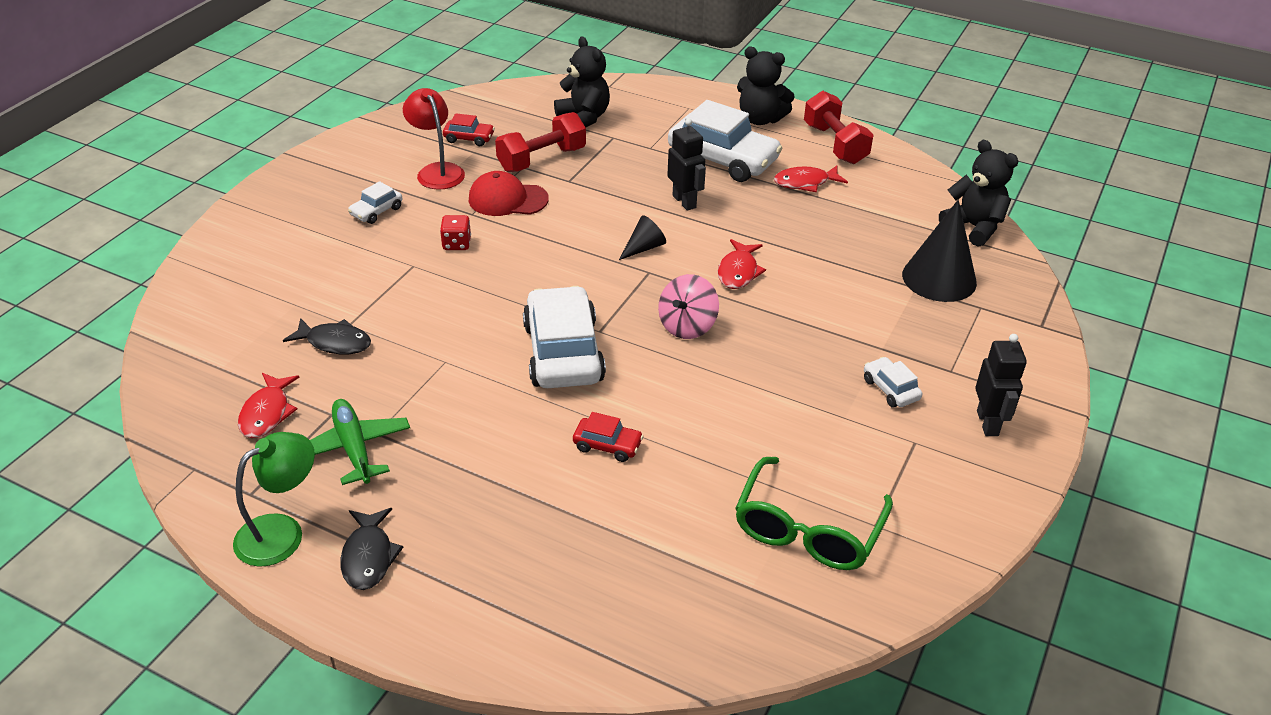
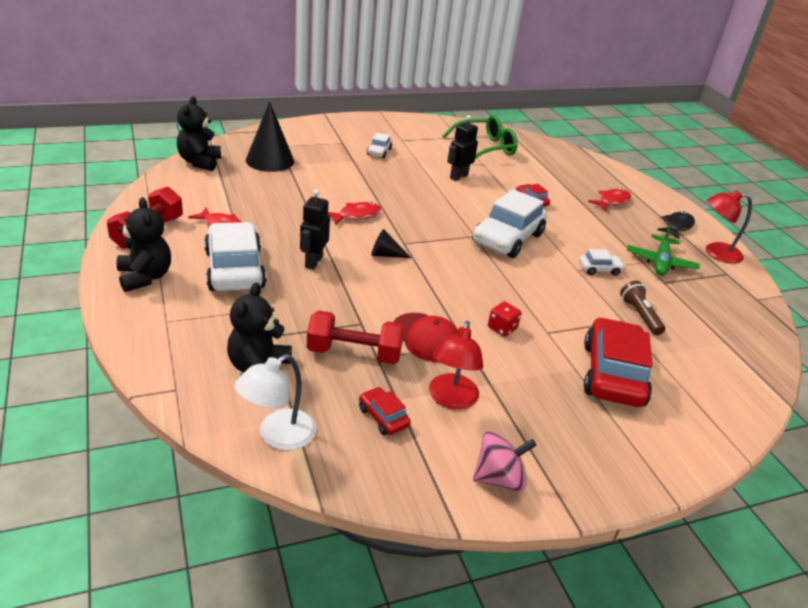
camera: 140 degrees left, 5 degrees down
green lamp [233,432,315,567] -> red lamp [706,190,752,264]
red fish [238,373,300,438] -> red fish moved to [588,188,631,211]
black fish [283,318,371,354] -> brown flashlight [620,281,665,335]
white car [348,181,402,224] -> white car moved to [579,249,625,276]
pink spinning top [658,274,719,339] -> pink spinning top moved to [473,431,537,492]
black robot [975,334,1027,436] -> black robot moved to [447,115,478,181]
none -> white lamp [235,354,316,450]
none -> red car [584,317,653,407]

